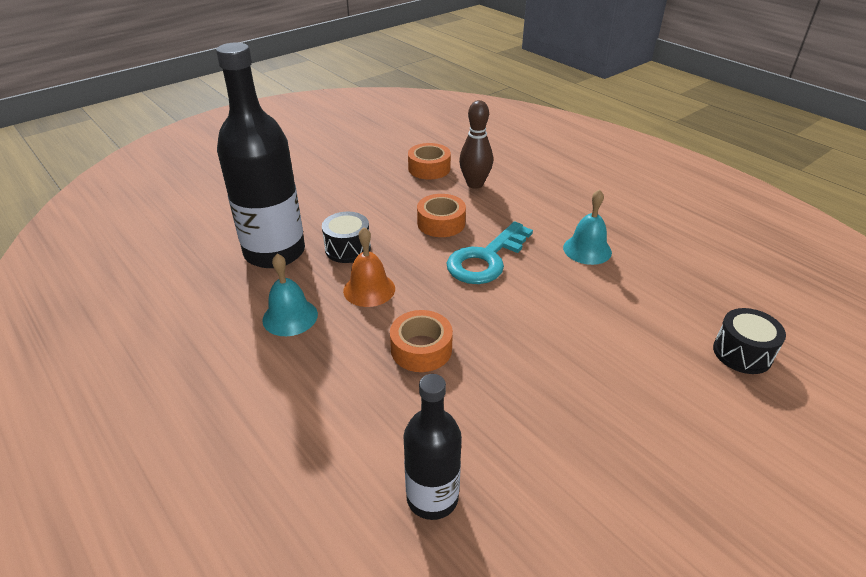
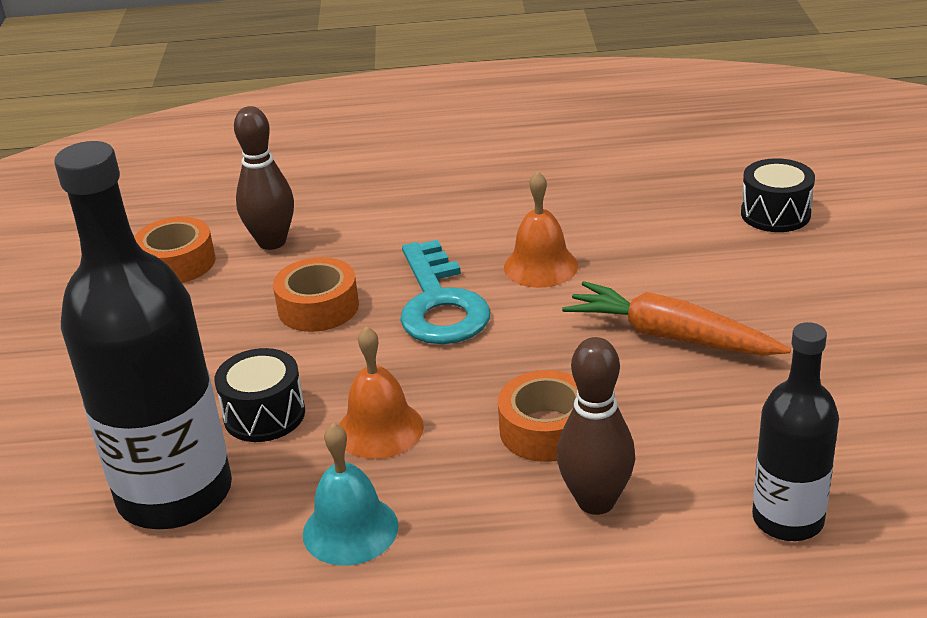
camera: 50 degrees left, 5 degrees down
turquoise bell [563,189,612,265] -> none
none -> orange bell [504,171,578,288]
none -> brown bowling pin [557,337,635,515]
none -> orange carrot [562,281,791,356]

